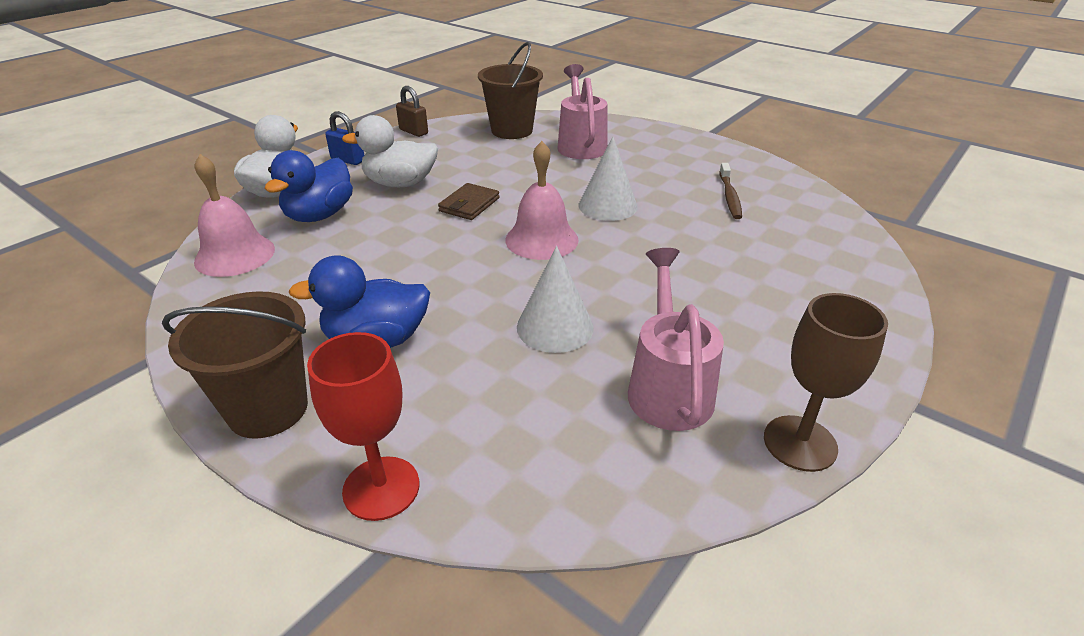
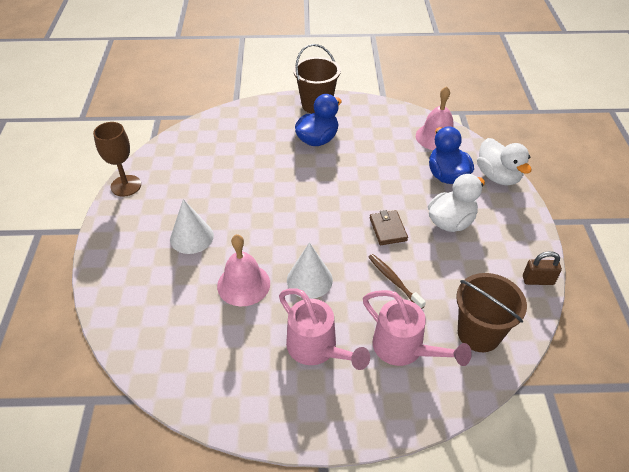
camera: 140 degrees right, 10 degrees up
red goblet [307,332,419,521] -> none
blue padlock [325,111,364,165] -> none
pink bell [505,141,579,260] -> pink bell moved to [217,234,270,306]
white cone [517,246,594,353] -> white cone moved to [170,199,214,254]
pink watering can [628,248,724,431] -> pink watering can moved to [279,288,370,370]
brown toothbrush [719,163,742,219] -> brown toothbrush moved to [368,254,426,309]

